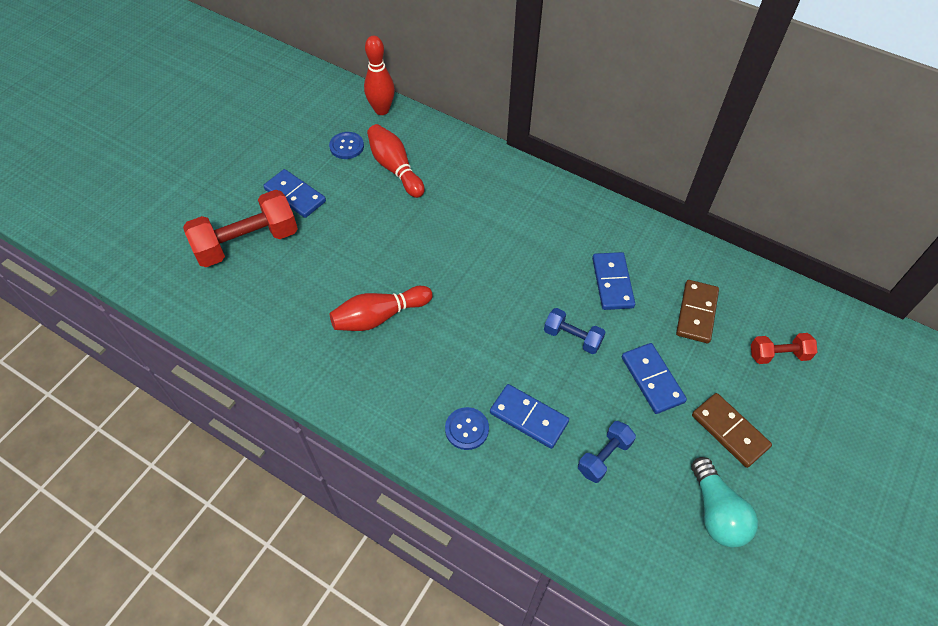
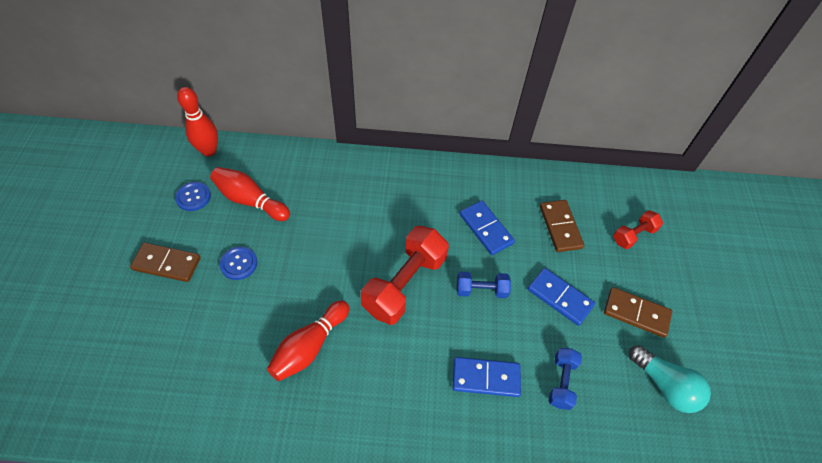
camera: 30 degrees left, 0 degrees up
red dumbbell [183,190,298,267] -> red dumbbell moved to [361,226,449,325]
blue domino [263,169,326,218] -> brown domino [130,243,201,282]
blue button [445,407,489,450] -> blue button moved to [219,246,257,280]

